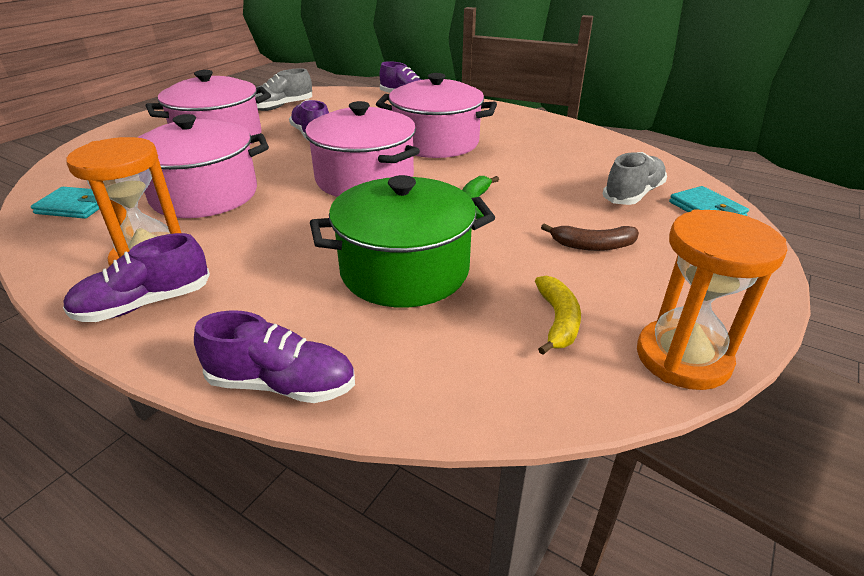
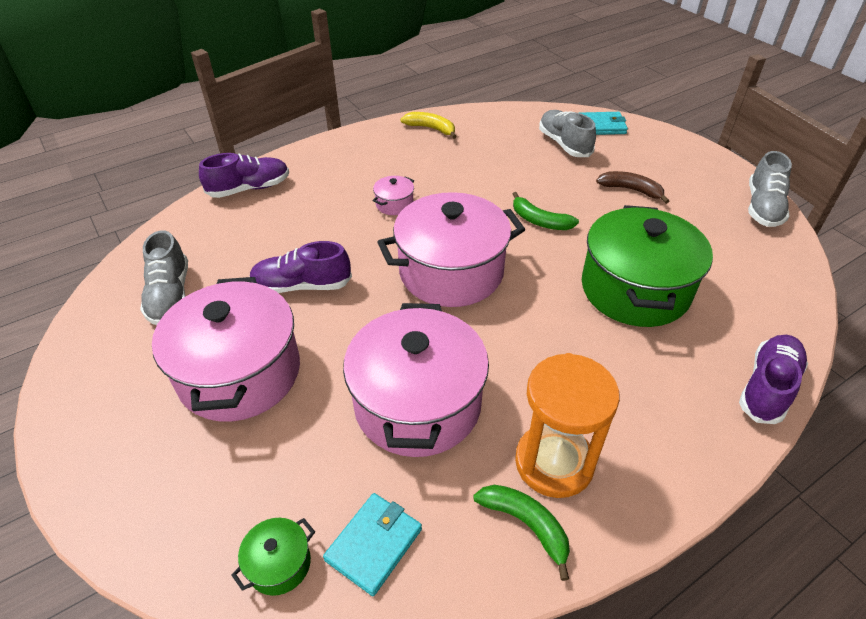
camera: 65 degrees left, 10 degrees up
purple shoe [63,233,210,322] -> none
pink pot [376,73,497,158] -> pink pot [373,176,414,215], size x0.41
yellow banana [535,276,581,355] -> yellow banana moved to [400,112,457,139]
brown banana [541,224,639,251] -> brown banana turned 90 degrees counterclockwise [596,171,669,204]
orange hourglass [637,209,787,390] -> grey shoe [748,151,792,227]
none -> green pot [231,518,315,596]
none -> green banana [473,485,570,581]

